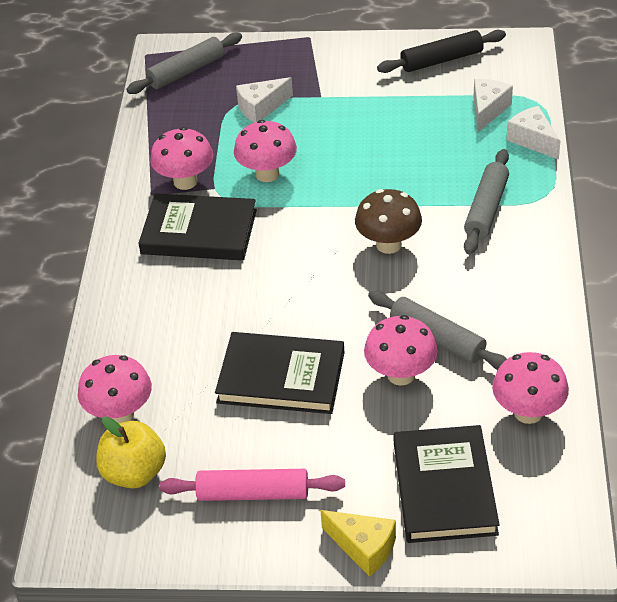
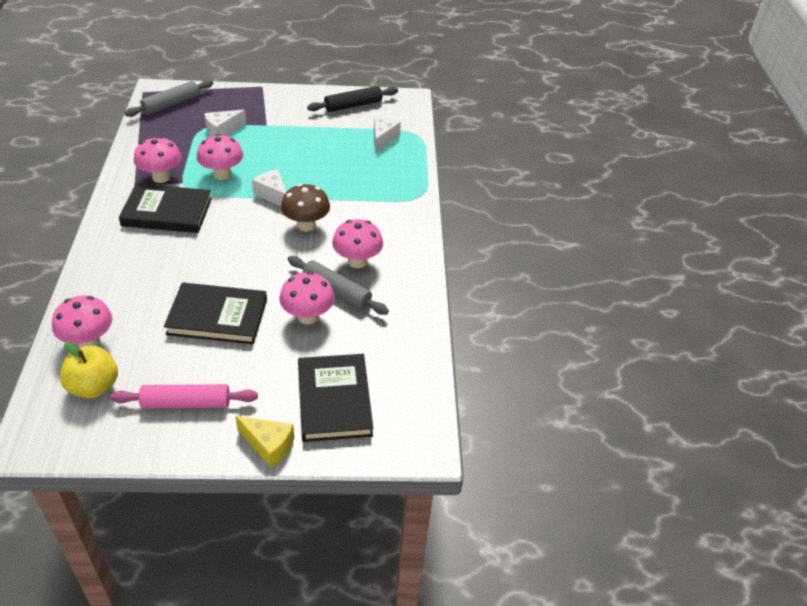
camera: 10 degrees left, 0 degrees up
grey rolling pin [464,149,509,254] -> none
pink mushroom [492,352,569,424] -> pink mushroom moved to [332,219,383,268]
white cheese [506,106,560,160] -> white cheese moved to [252,169,286,206]

